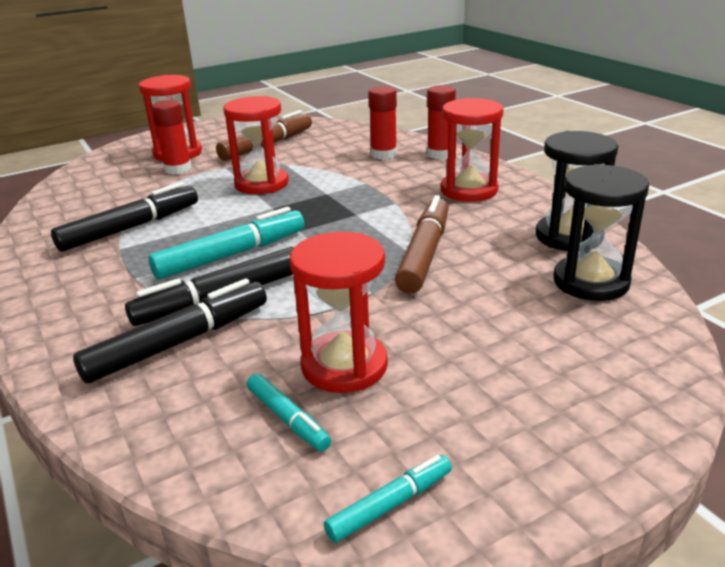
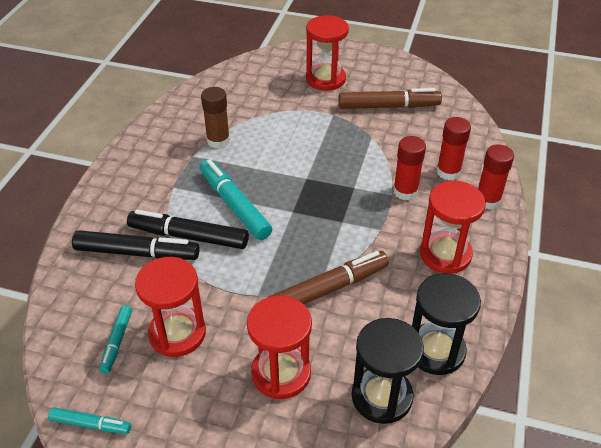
camera: 45 degrees right, 15 degrees up
black marker [51,182,198,252] -> brown glue stick [201,87,230,148]
turquoise marker [148,207,304,279] -> turquoise marker turned 135 degrees counterclockwise [200,159,272,240]
red glue stick [152,100,192,174] -> red glue stick moved to [393,136,426,200]
red hourglass [223,96,289,194] -> red hourglass moved to [247,295,312,399]

